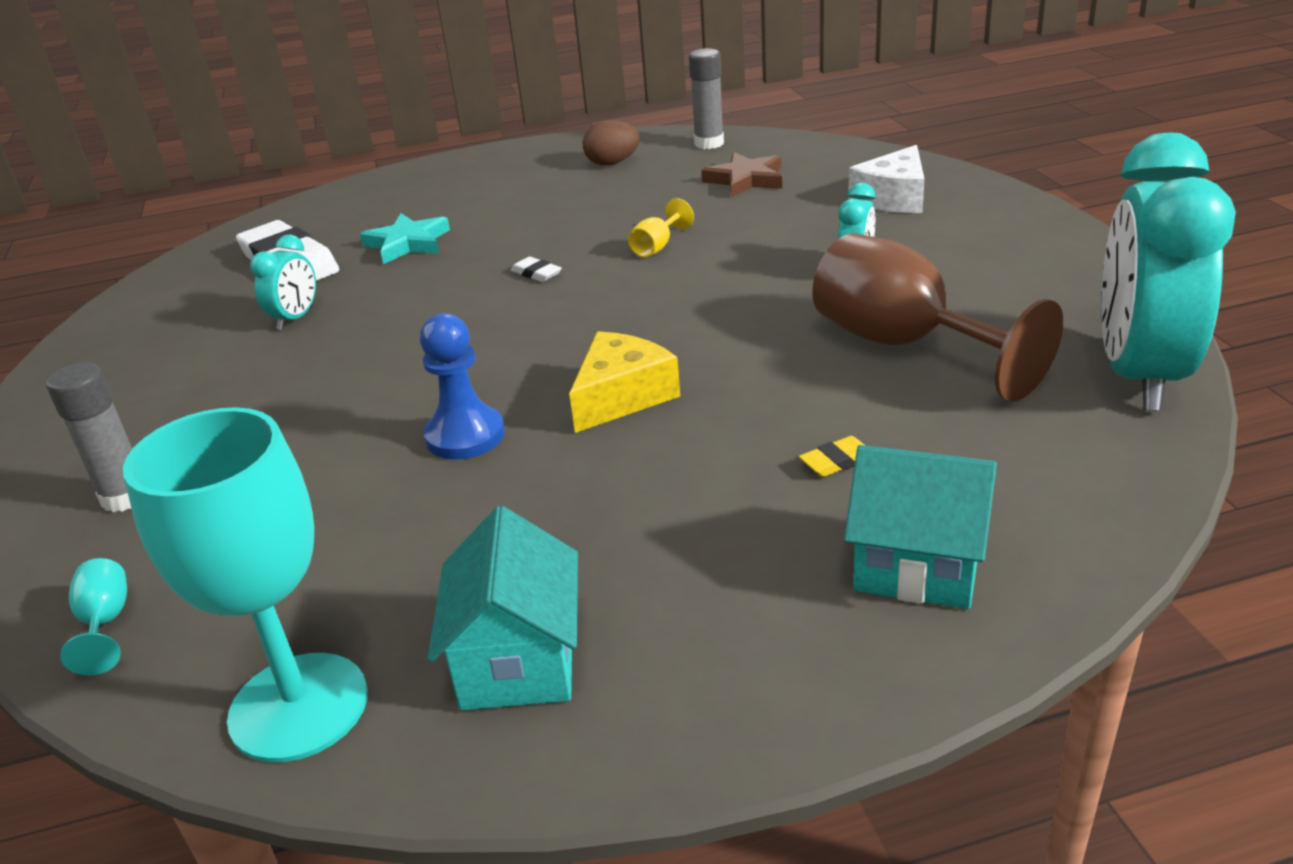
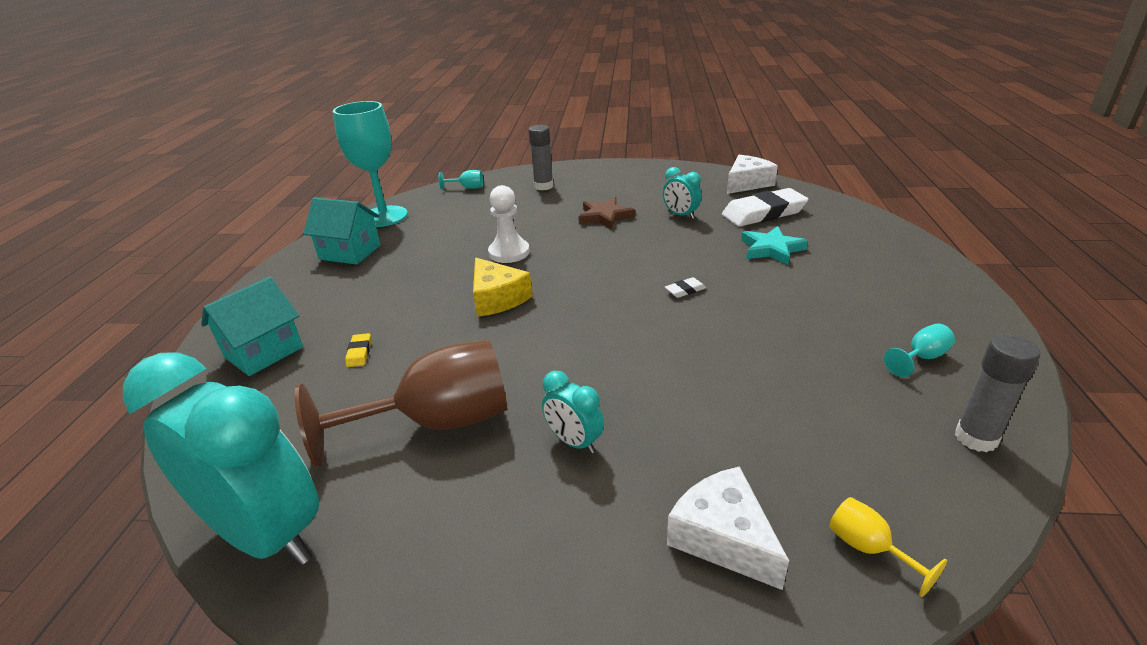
camera: 110 degrees right, 0 degrees up
blue pawn [420,313,505,460] -> white pawn [488,185,530,263]
brown egg [582,120,640,165] -> turquoise goblet [884,324,955,377]
yellow goblet [628,198,694,257] -> yellow goblet moved to [829,497,947,597]
brown star [701,152,782,197] -> brown star moved to [579,197,635,230]
none -> white cheese [727,155,778,194]

